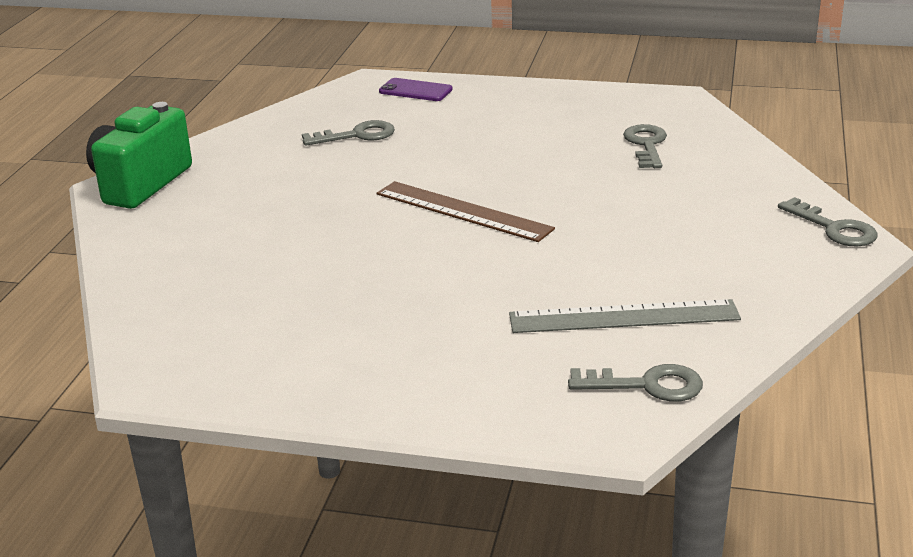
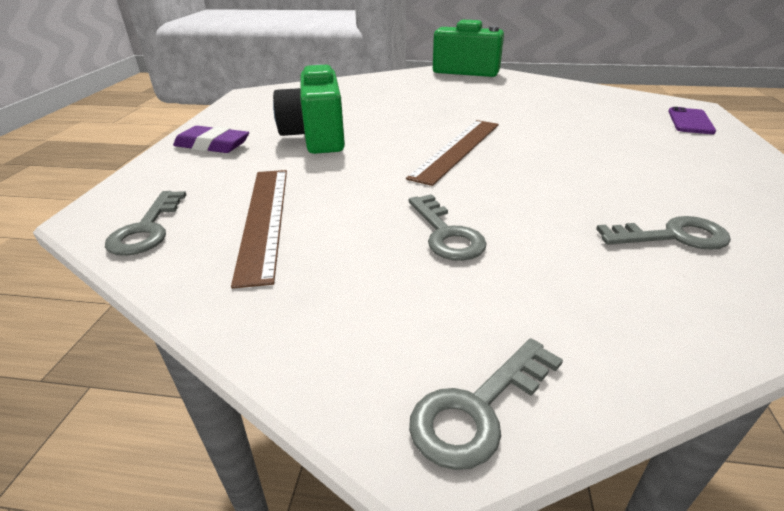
camera: 85 degrees right, 5 degrees up
grey key [302,120,395,146] -> grey key moved to [409,194,487,261]
grey ruler [509,299,741,333] -> brown ruler [231,170,287,289]
none -> purple eraser [173,126,249,153]
none -> green camera [273,64,345,154]

